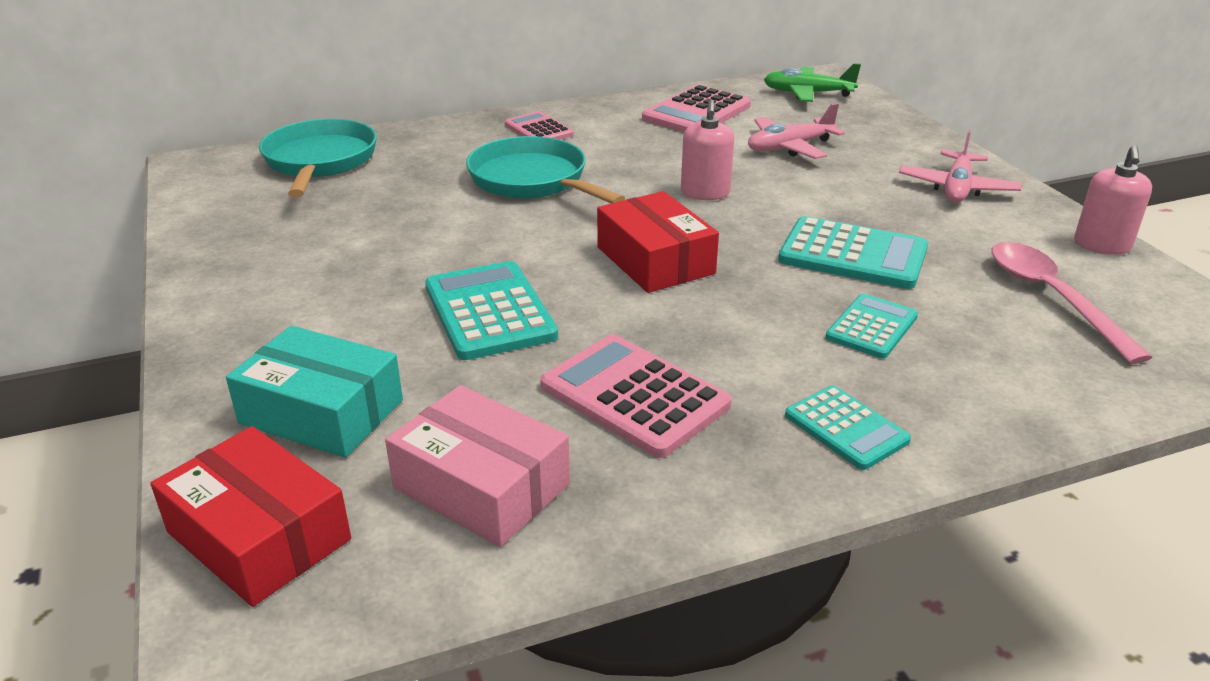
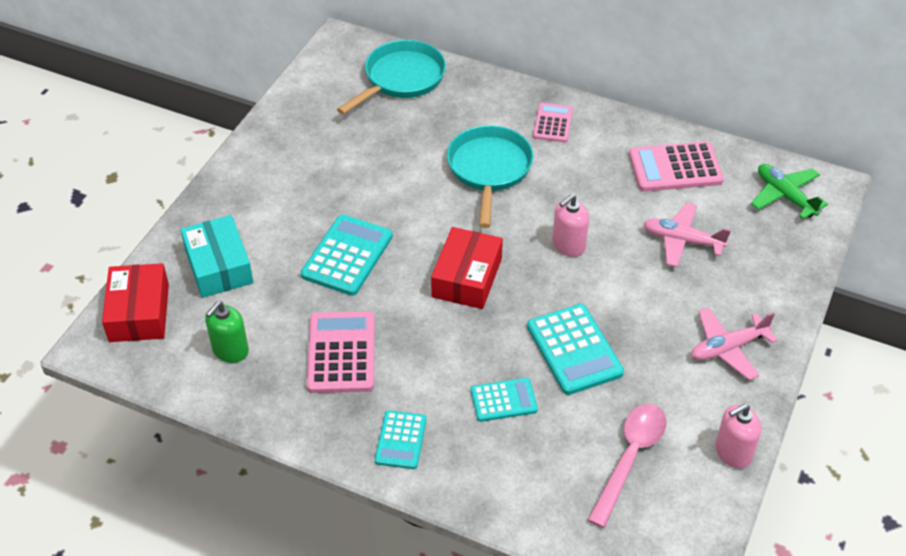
camera: 45 degrees right, 15 degrees up
pink box [385,385,570,547] -> green soap dispenser [205,301,249,363]

